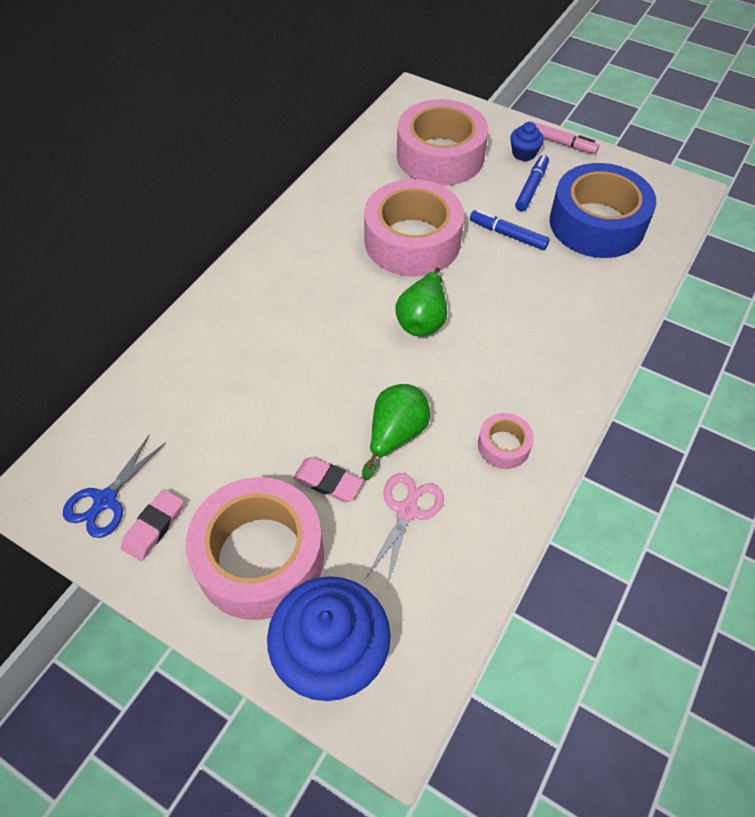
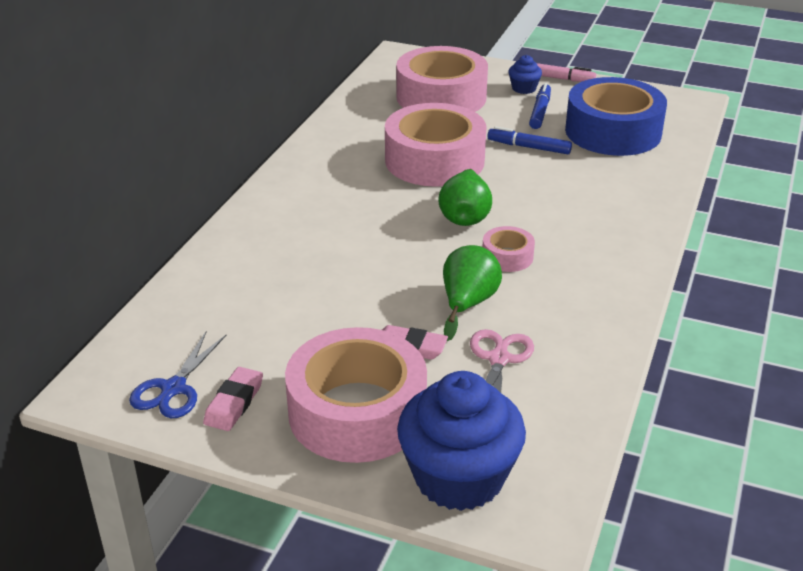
camera: 10 degrees left, 20 degrees down
pink tape [478,413,534,469] -> pink tape moved to [483,226,535,272]

